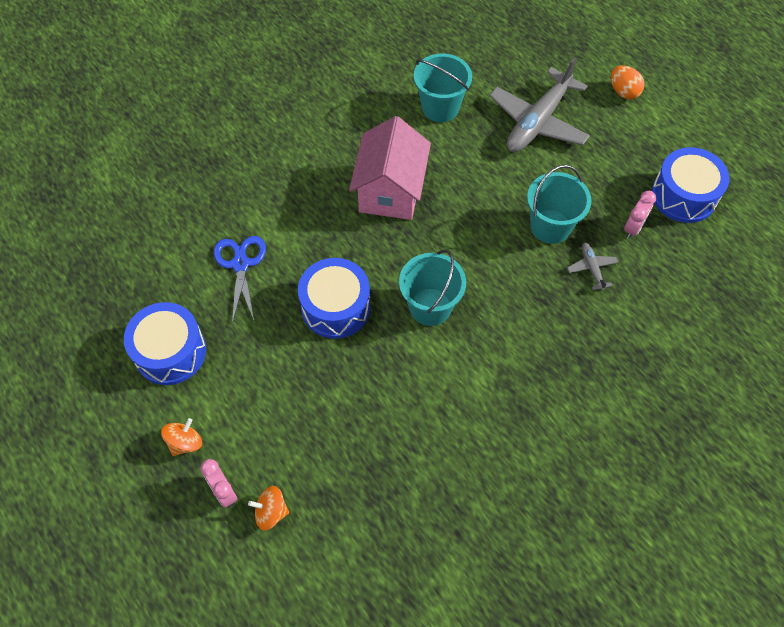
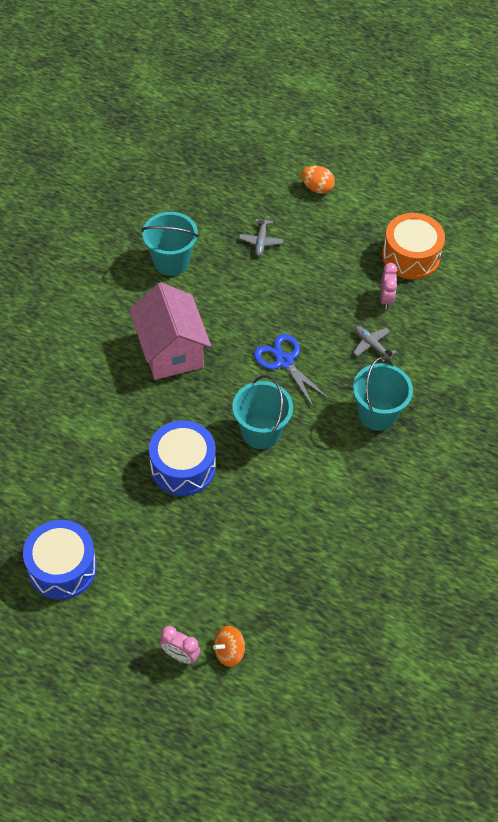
camera: 30 degrees left, 5 degrees down
orange spinning top [161,418,202,456] -> none
blue scissors [214,236,266,324] -> blue scissors moved to [254,334,329,408]
grey plane [490,57,590,152] -> grey plane [239,212,283,256], size x0.44
turquoise bucket [527,165,592,244] -> turquoise bucket moved to [353,357,413,431]
blue drum [652,147,730,223] -> orange drum [382,213,445,279]

